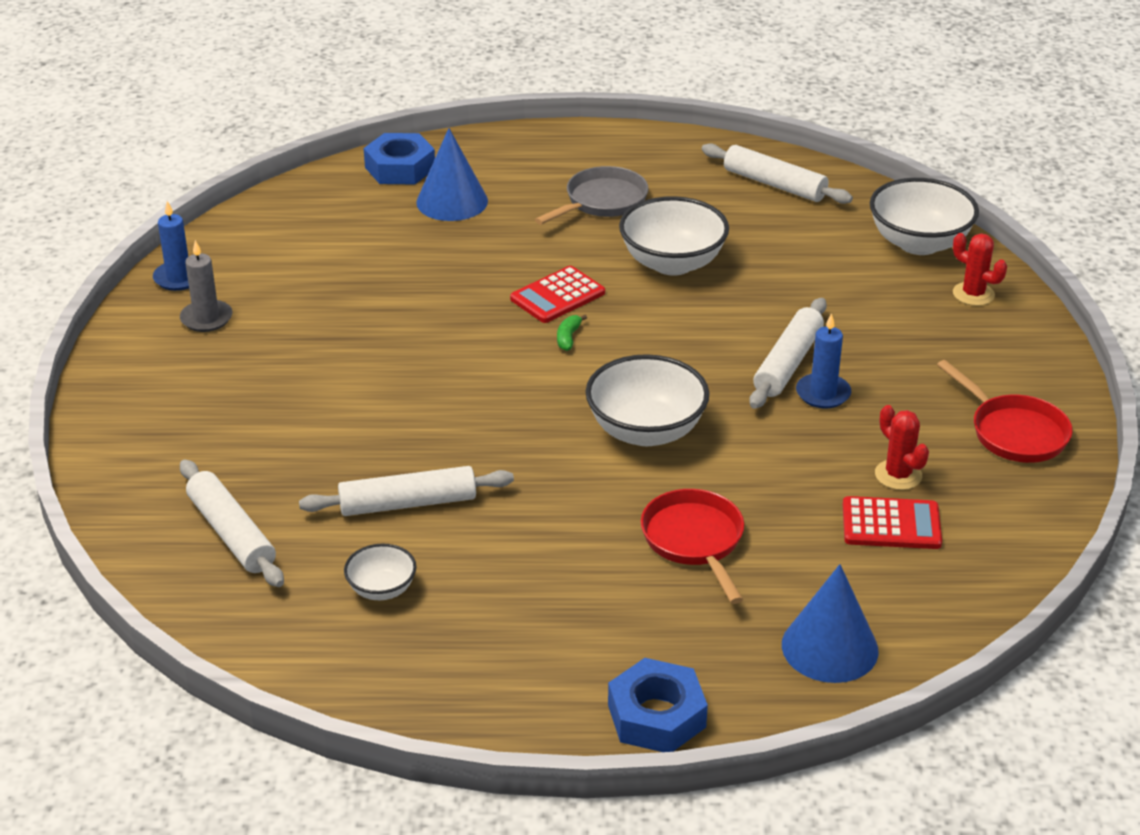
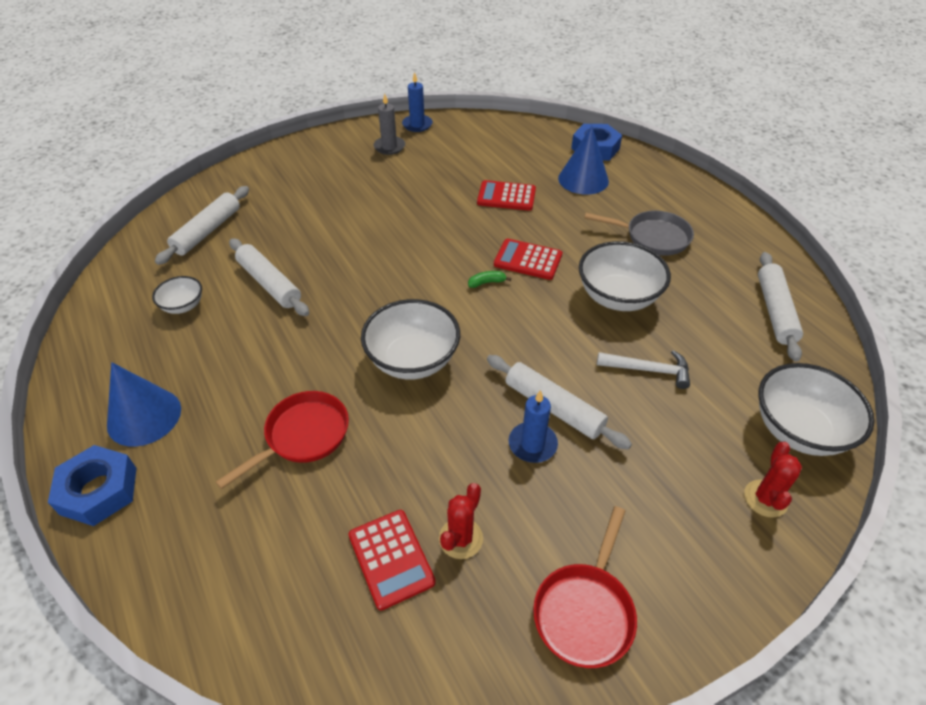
camera: 60 degrees right, 10 degrees up
white rolling pin [749,298,827,409] -> white rolling pin turned 45 degrees clockwise [487,355,632,450]
blue cone [782,564,878,683] -> blue cone moved to [107,362,181,447]
none -> red calculator [477,180,536,211]
none -> white hammer [597,350,690,389]

